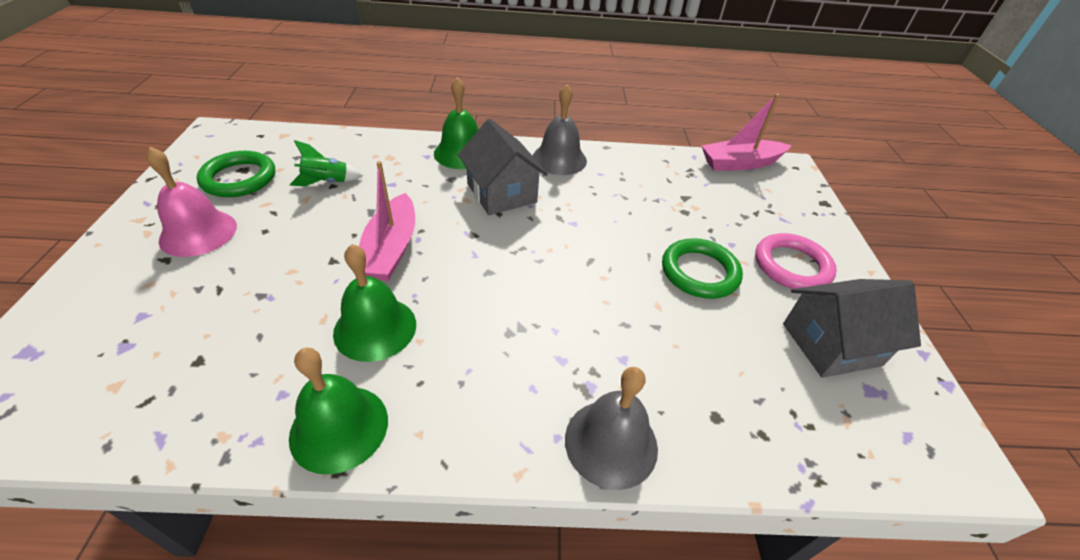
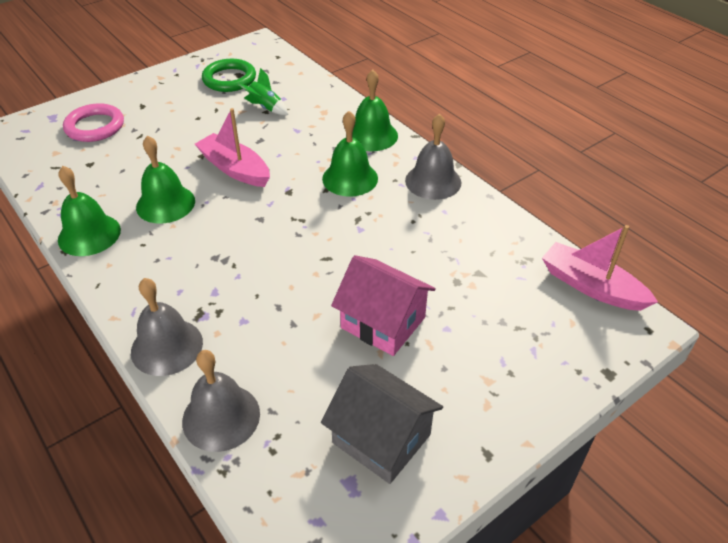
camera: 55 degrees right, 0 degrees up
pink bell [146,147,237,257] -> none
pink boat [359,161,415,281] -> pink boat turned 75 degrees clockwise [195,108,270,187]
grey house [458,119,548,215] -> green bell [322,111,378,197]
green ring [662,238,743,299] -> pink house [331,255,436,356]
pink ring [755,233,837,289] -> pink ring moved to [63,103,124,142]
none -> grey bell [182,350,260,452]

